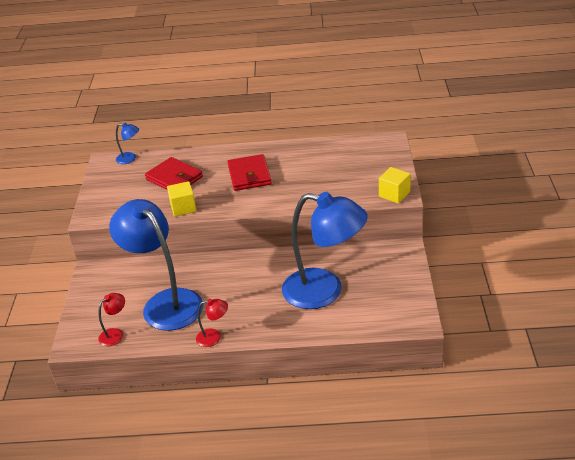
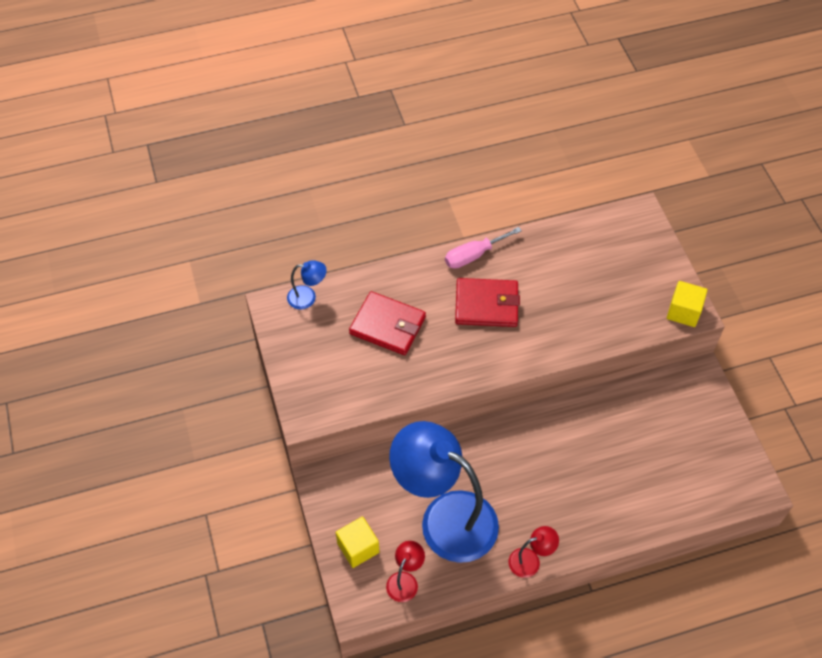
camera: 20 degrees left, 20 degrees up
yellow cube [167,181,197,217] -> yellow cube moved to [336,516,379,568]
red wallet [227,154,272,191] -> red wallet turned 60 degrees counterclockwise [455,278,520,327]
blue lamp [282,192,368,309] -> none
none -> pink screwdriver [445,227,522,269]

